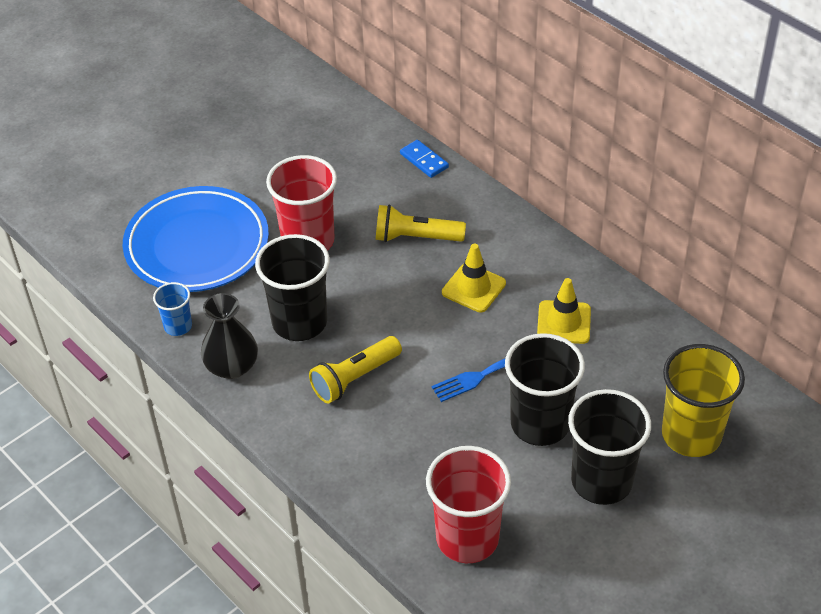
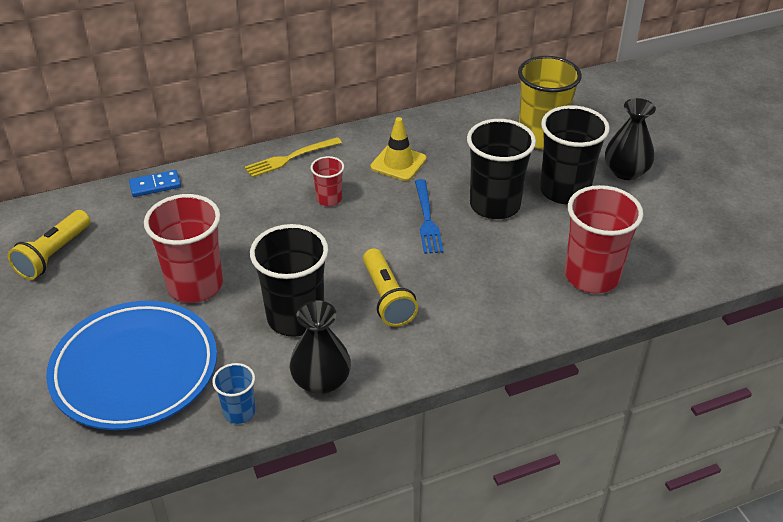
camera: 70 degrees left, 5 degrees down
yellow flashlight [376,205,466,242] -> yellow flashlight moved to [8,210,90,280]
yellow traffic cone [442,244,506,312] -> red cup [311,156,344,206]
none -> yellow fork [245,137,342,177]
none -> black vase [605,98,656,180]

